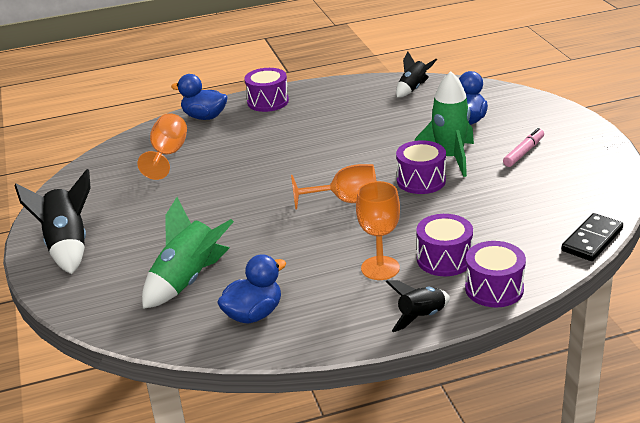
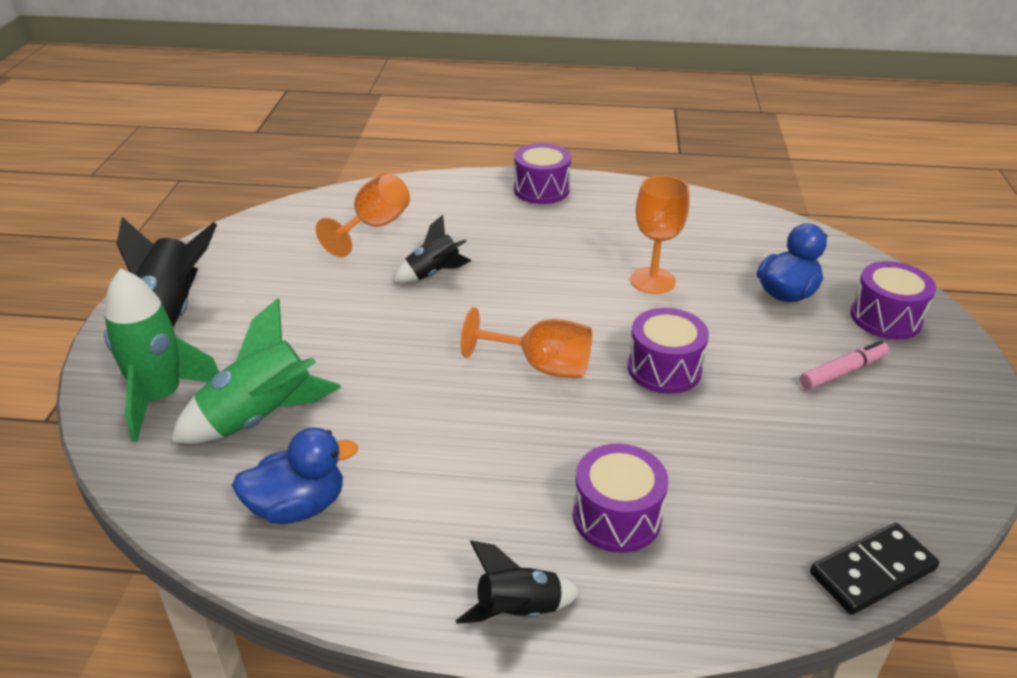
camera: 20 degrees right, 5 degrees up
blue duck [171,74,228,120] -> none
orange goblet [356,181,400,280] -> orange goblet moved to [630,175,689,294]
black rocket [396,52,437,98] -> black rocket moved to [393,215,471,283]
green rocket [415,71,474,177] -> green rocket moved to [104,268,219,442]
purple drum [465,241,526,307] -> purple drum moved to [850,261,936,340]

